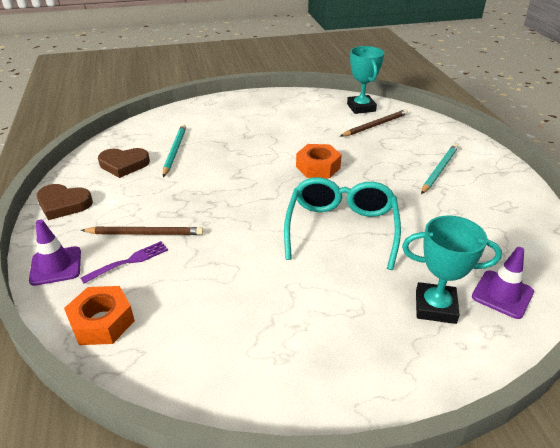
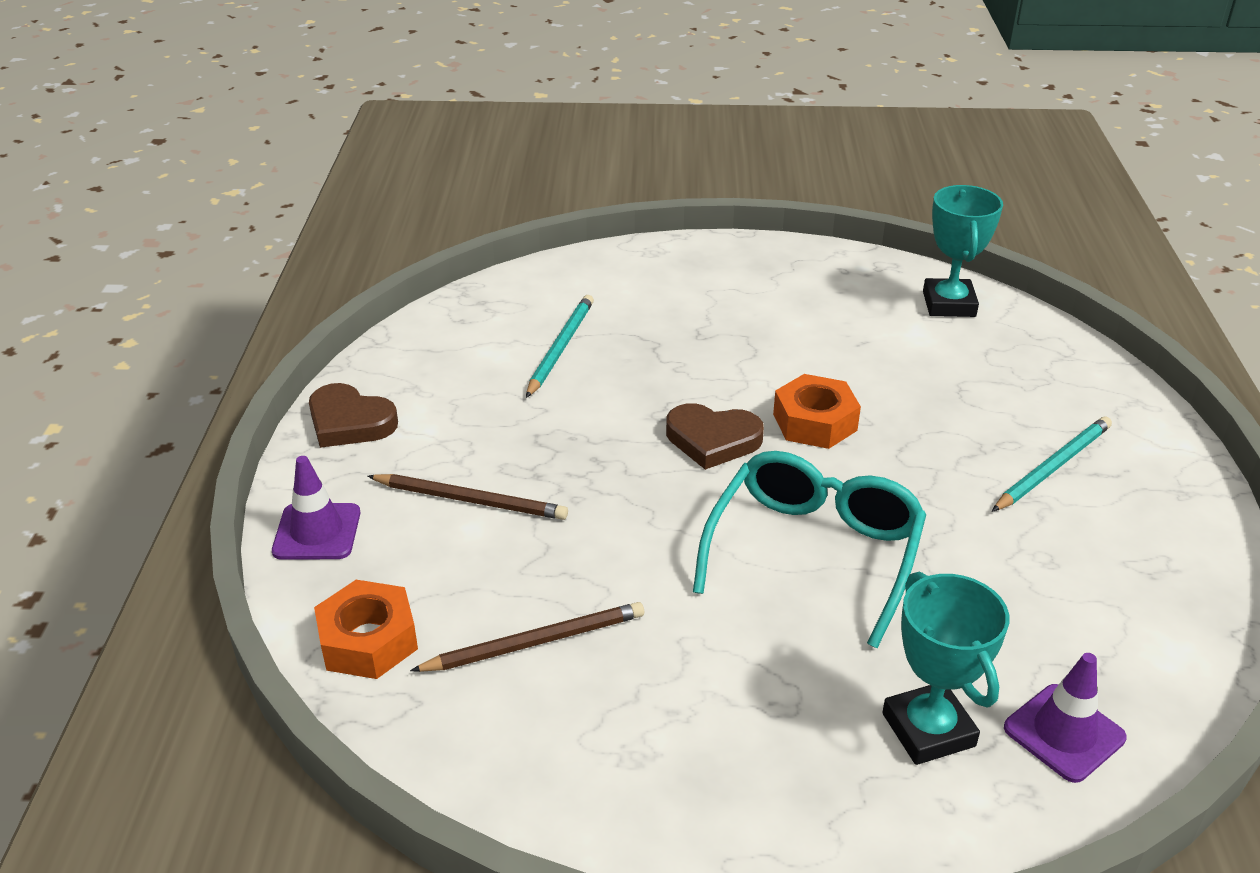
camera: 15 degrees right, 0 degrees up
purple fork [81,241,168,284] -> none
brown heart [98,148,150,178] -> brown heart moved to [666,403,764,470]
brown pencil [340,109,408,137] -> brown pencil moved to [410,602,644,672]
turquoise trophy [402,215,502,324] -> turquoise trophy turned 45 degrees clockwise [882,571,1010,765]

